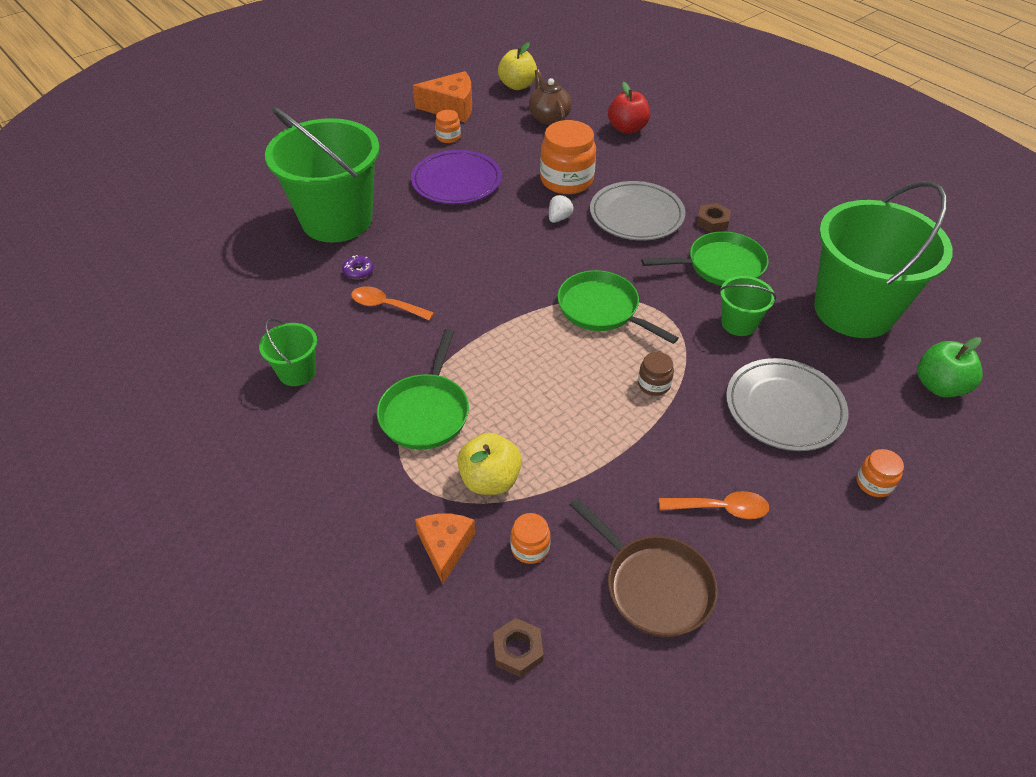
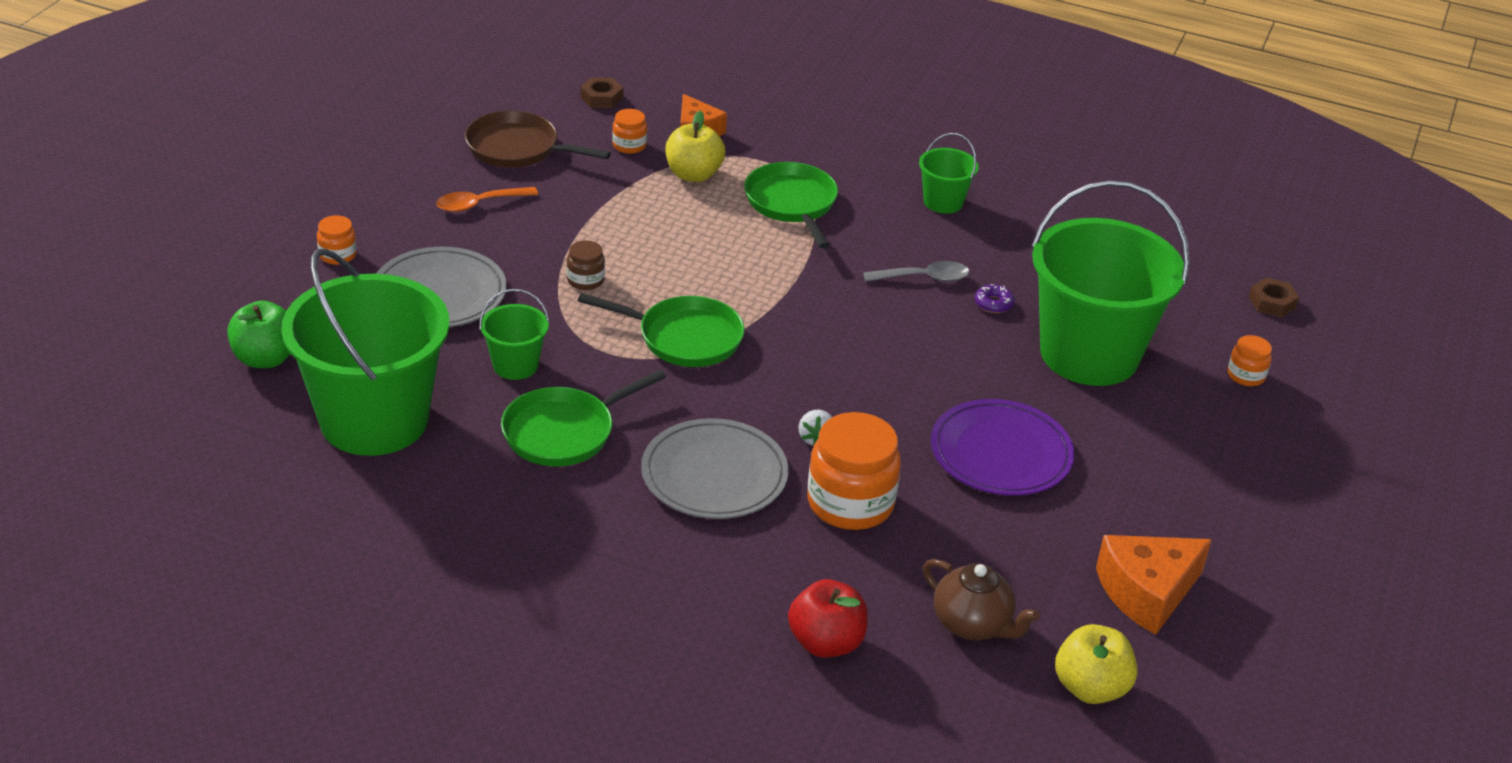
camera: 150 degrees right, 10 degrees down
orange spoon [351,286,434,321] -> grey spoon [863,261,969,282]
orange jar [435,110,461,143] -> orange jar moved to [1228,335,1272,386]
brown nut [697,203,731,233] -> brown nut moved to [1249,278,1299,317]

